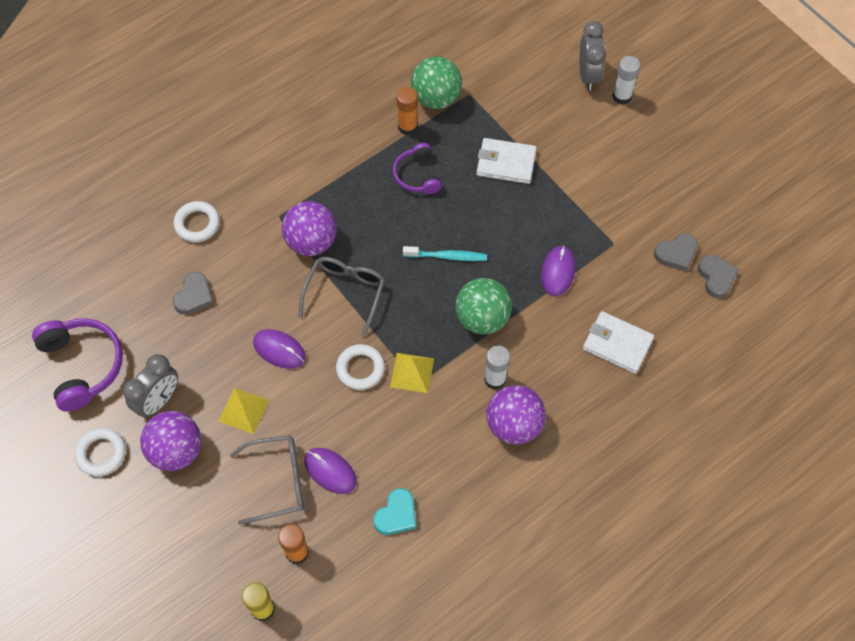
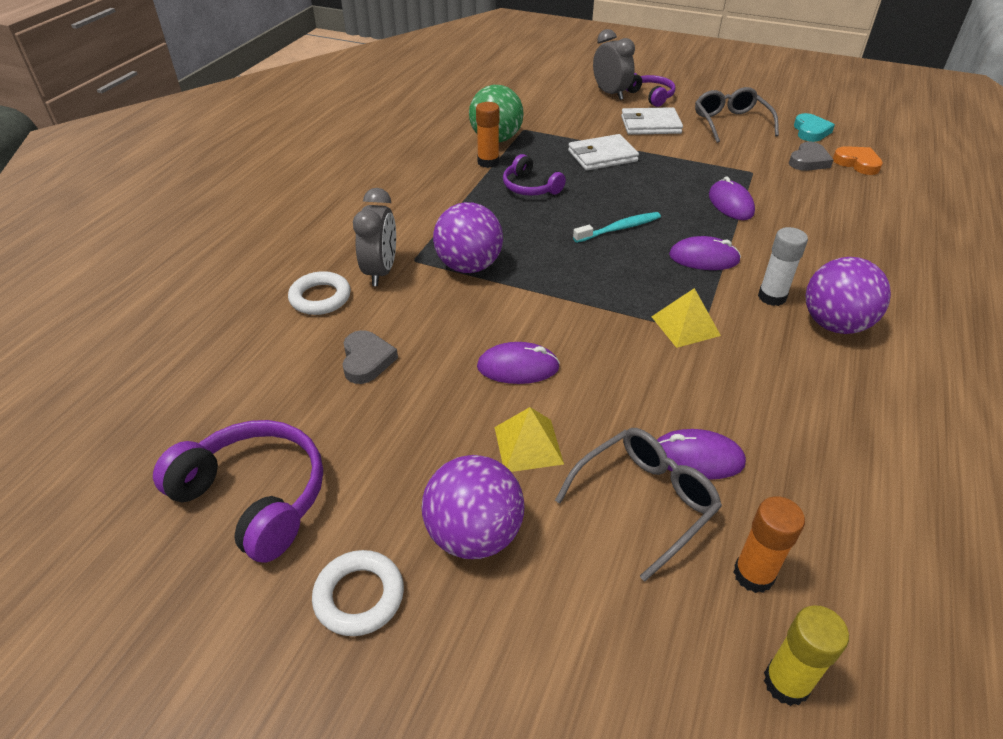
camera: 30 degrees left, 20 degrees down
grey clock [123,354,178,418] -> grey clock moved to [353,188,396,286]
grey glasses [299,257,385,337] -> grey glasses moved to [695,87,779,143]
white ring [336,344,385,390] -> none
turquoise heart [373,488,416,535] -> turquoise heart moved to [794,113,835,142]
green ball [455,278,512,335] -> purple mouse [669,236,741,270]
white wallet [583,311,654,374] -> white wallet moved to [621,107,683,135]
white glue stick [612,56,640,105] -> purple headphones [626,73,676,107]
grey heart [698,255,739,298] -> orange heart [833,146,883,175]

